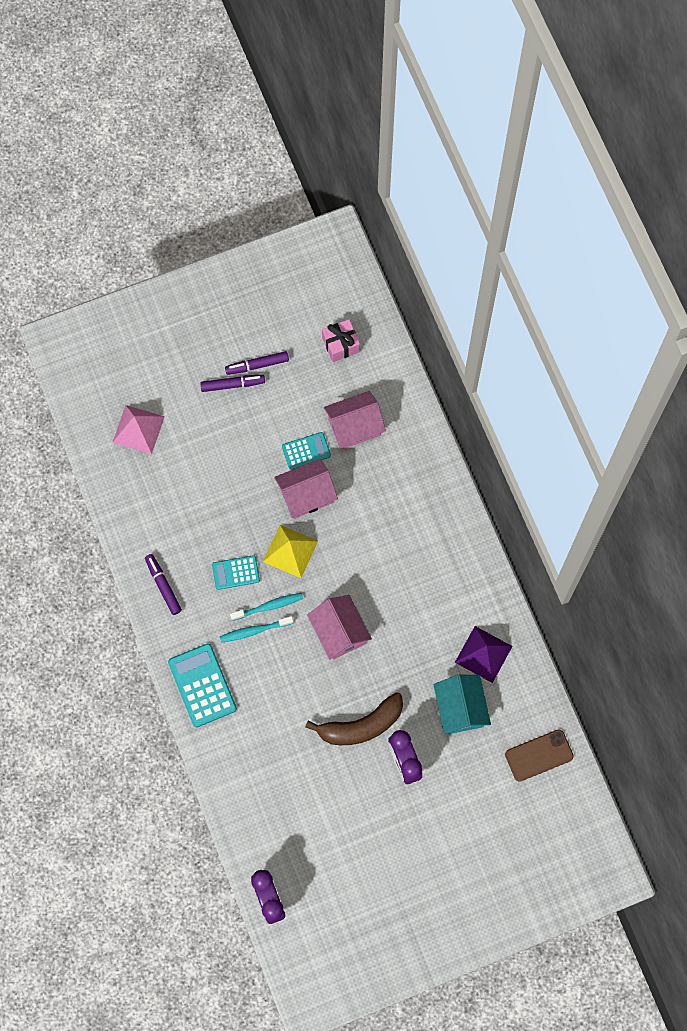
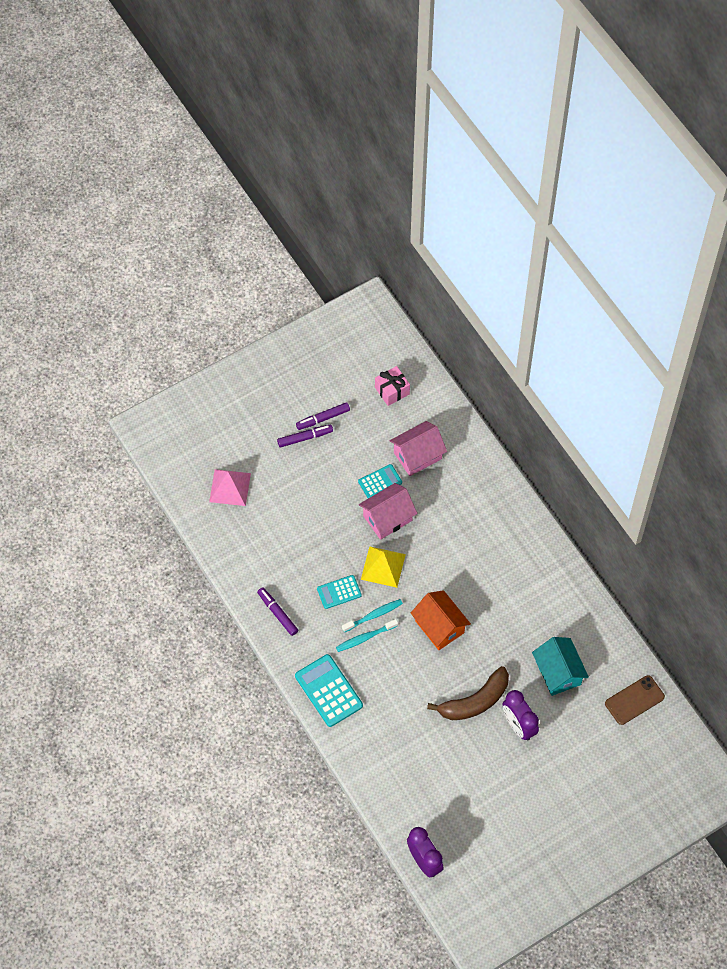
camera: 10 degrees left, 10 degrees down
pink house [307,595,372,660] -> orange house [411,590,471,650]
purple pyramid [455,626,513,683] -> none

